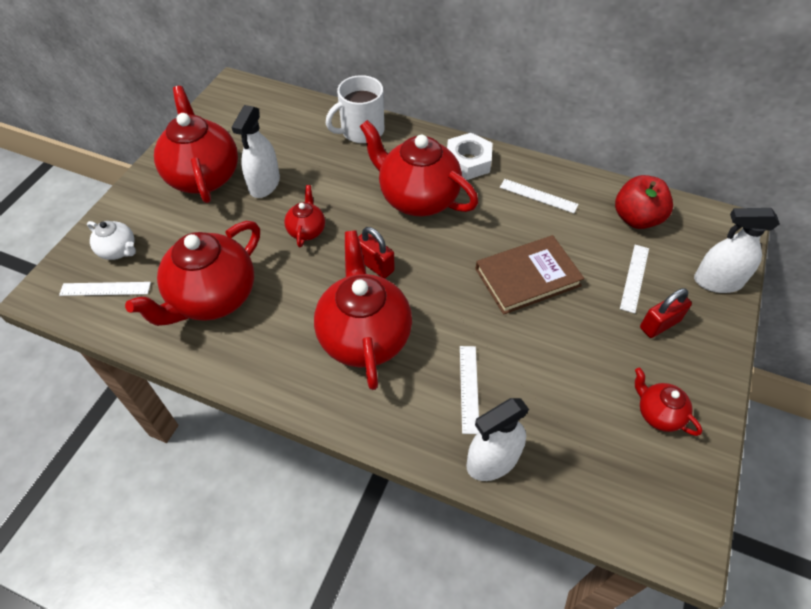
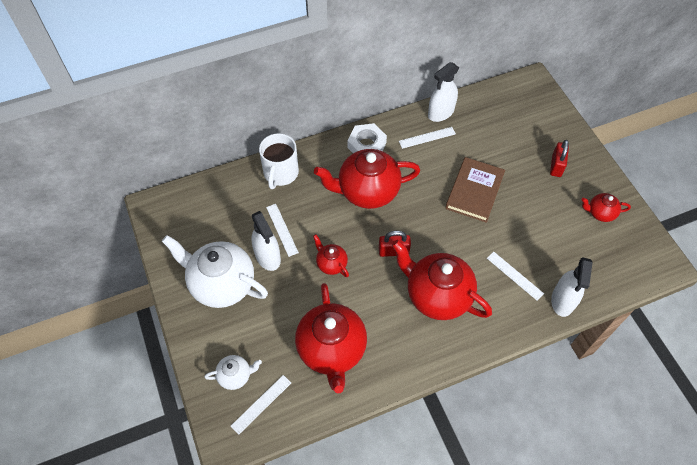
camera: 45 degrees left, 5 degrees up
red teapot [154,86,238,203] -> white teapot [162,235,268,308]
red apple [615,175,673,229] -> none
white ruler [620,245,649,313] -> white ruler moved to [266,204,299,257]
white spray bottle [694,208,780,293] -> white spray bottle moved to [428,62,459,122]

